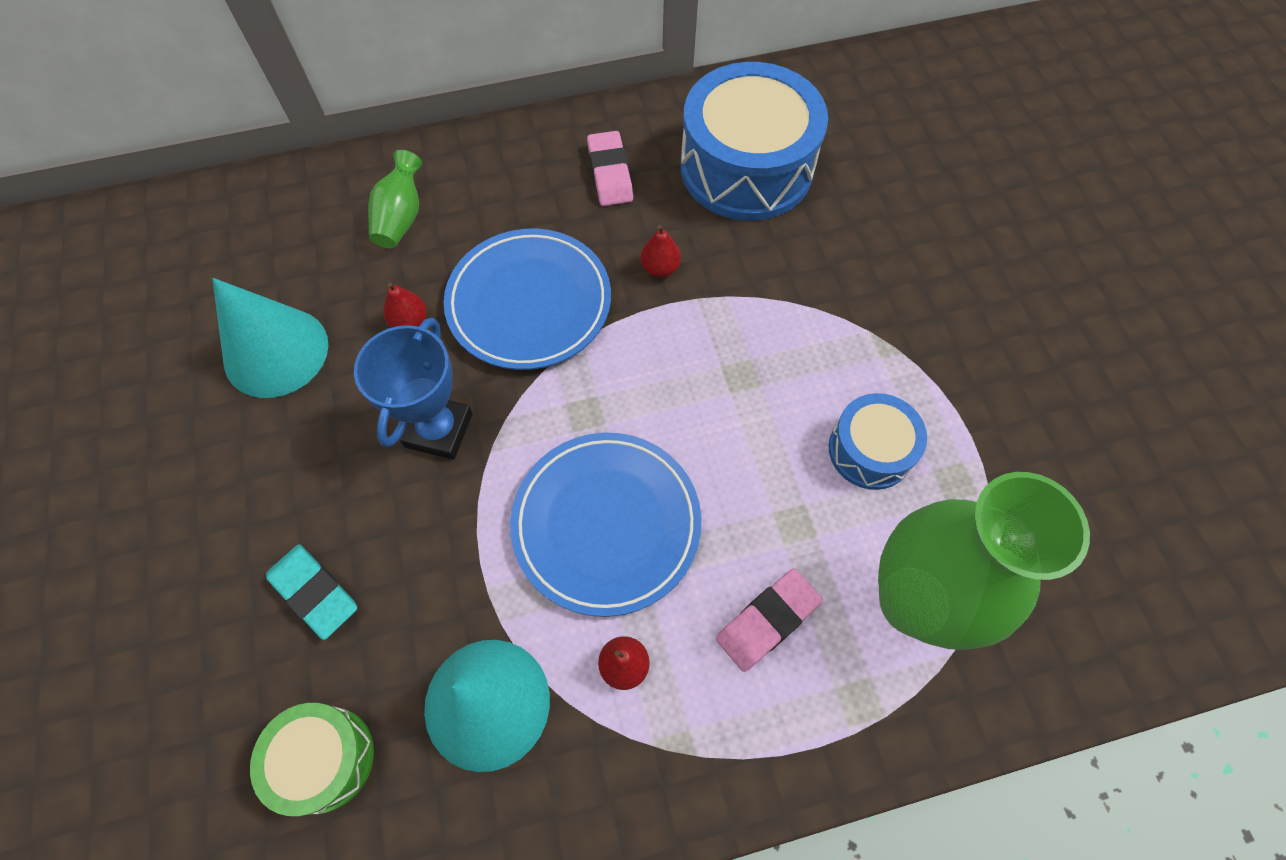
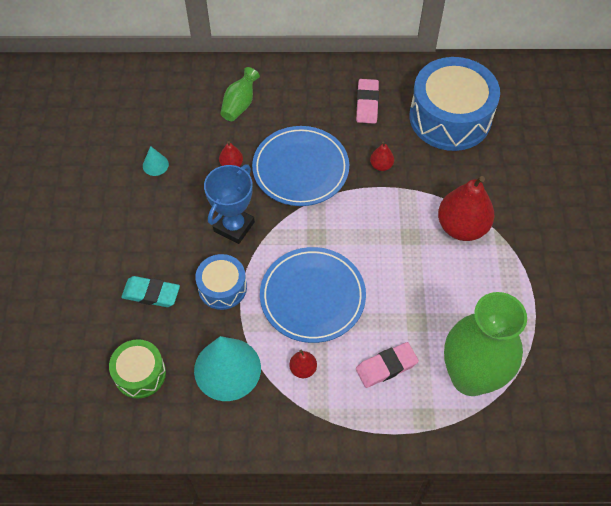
camera: 15 degrees right, 5 degrees down
turquoise cone [212,278,328,398] -> turquoise cone [143,146,169,176], size x0.45
turquoise eraser [266,544,357,640] -> turquoise eraser turned 45 degrees counterclockwise [121,276,180,307]
blue drum [829,393,927,490] -> blue drum moved to [195,254,247,310]
none -> red pear [438,176,494,241]

